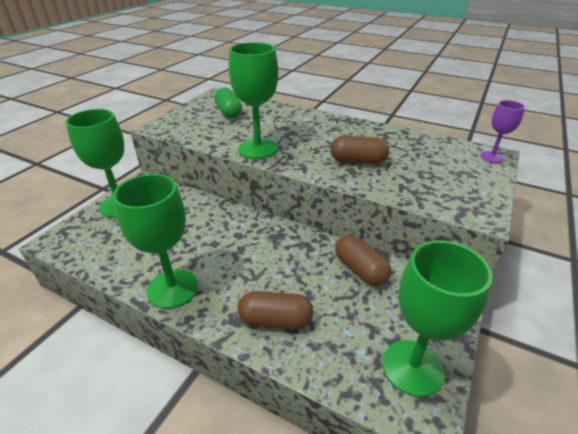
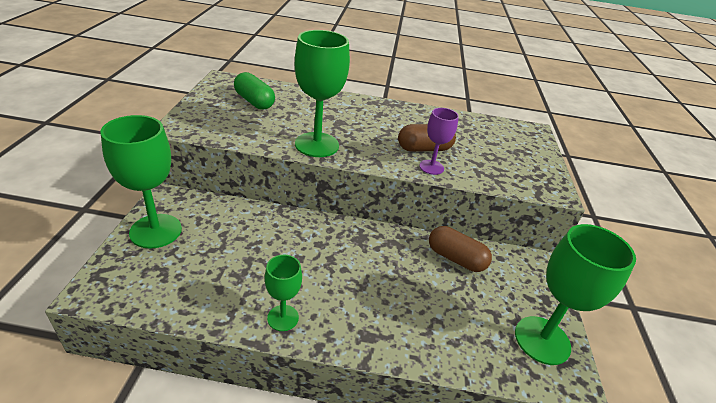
camera: 25 degrees left, 0 degrees up
green goblet [113,174,198,309] -> green goblet [265,255,302,331], size x0.55
brown capsule [238,291,313,329] -> none
purple goblet [480,100,525,163] -> purple goblet moved to [419,108,459,175]

